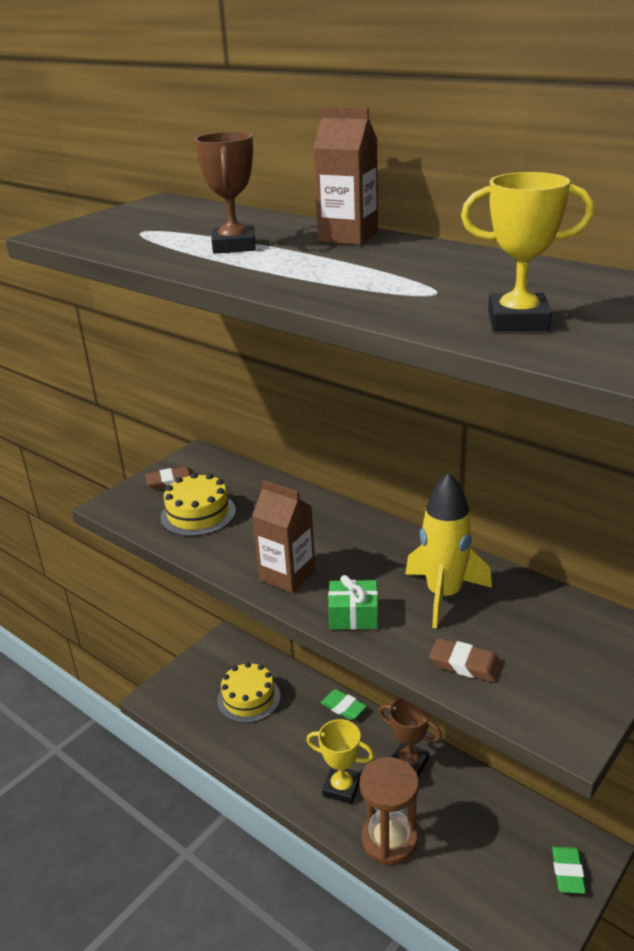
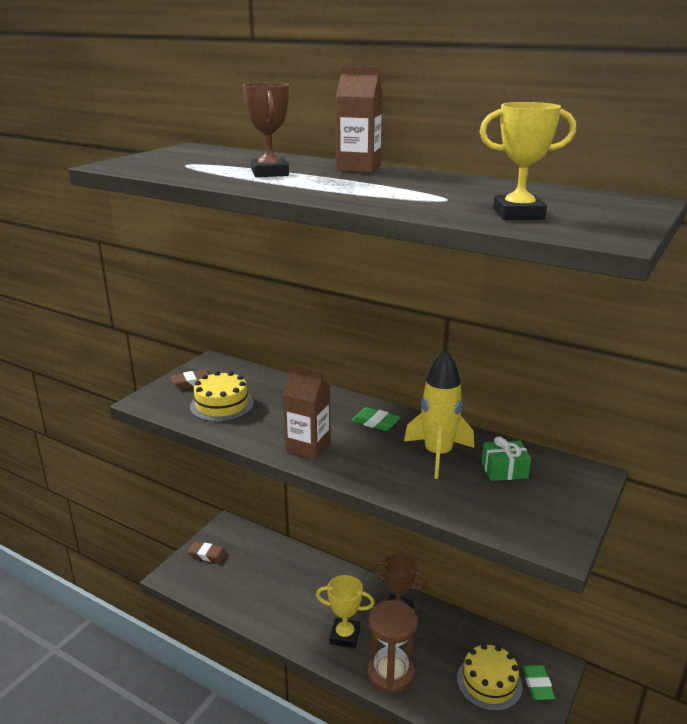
camera: 10 degrees left, 5 degrees down
yellow cake [217,662,280,723] -> yellow cake moved to [457,644,523,711]
green eraser [321,689,367,720] -> green eraser moved to [352,407,401,431]
green gift [328,575,378,630] -> green gift moved to [481,436,531,481]
brown eraser [429,638,502,682] -> brown eraser moved to [188,542,228,563]

